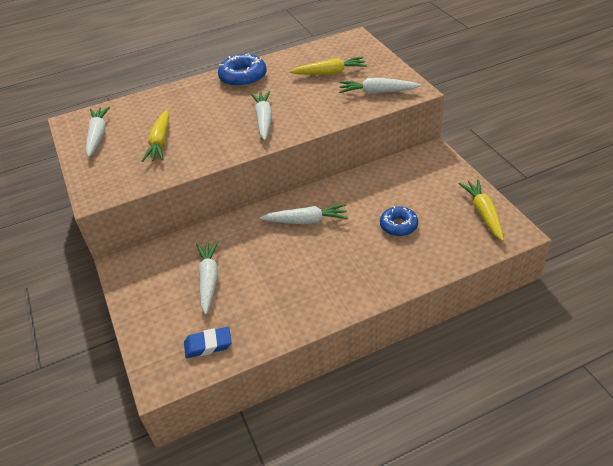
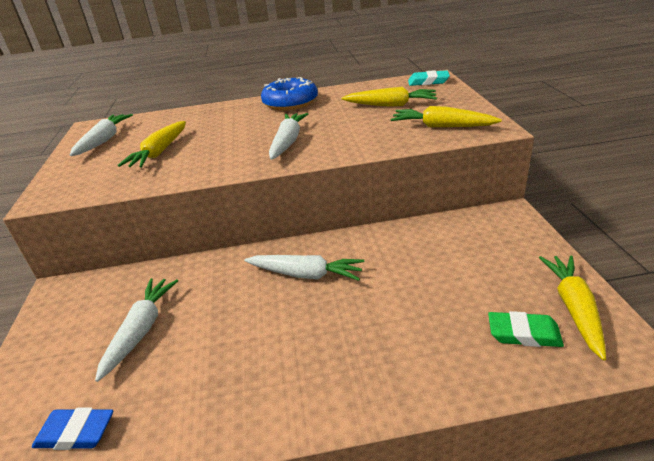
camera: 15 degrees right, 10 degrees down
white carrot [339,78,421,94] -> yellow carrot [390,106,502,127]
blue donut [380,206,418,236] -> none
none -> turquoise eraser [408,70,450,86]
none -> green eraser [488,311,564,347]

